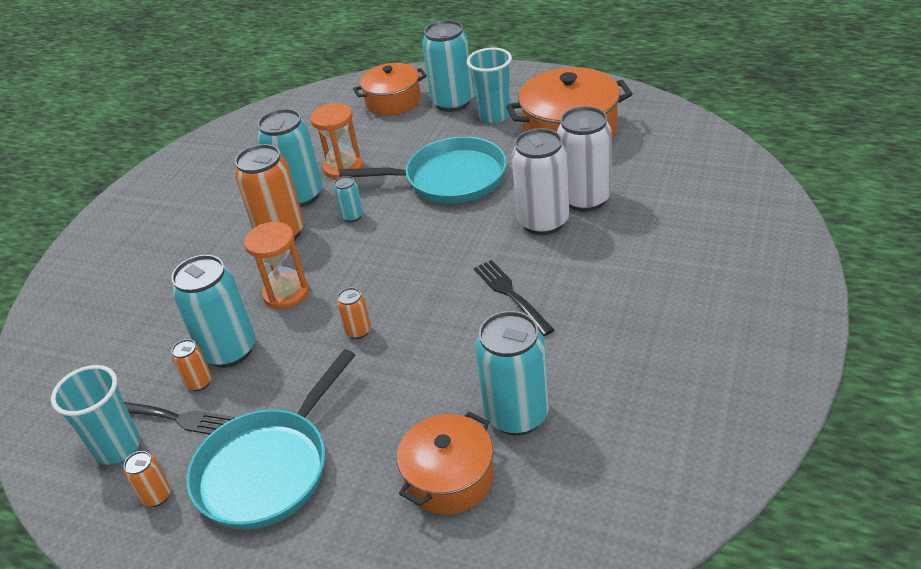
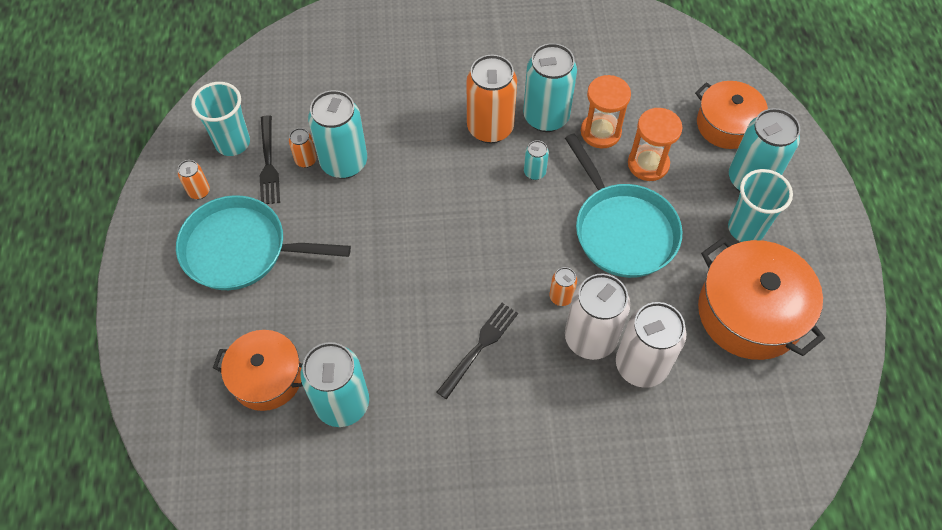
camera: 60 degrees right, 20 degrees up
orange hourglass [244,222,309,309] -> orange hourglass moved to [628,108,683,181]
orange can [337,288,371,339] -> orange can moved to [550,267,577,306]

